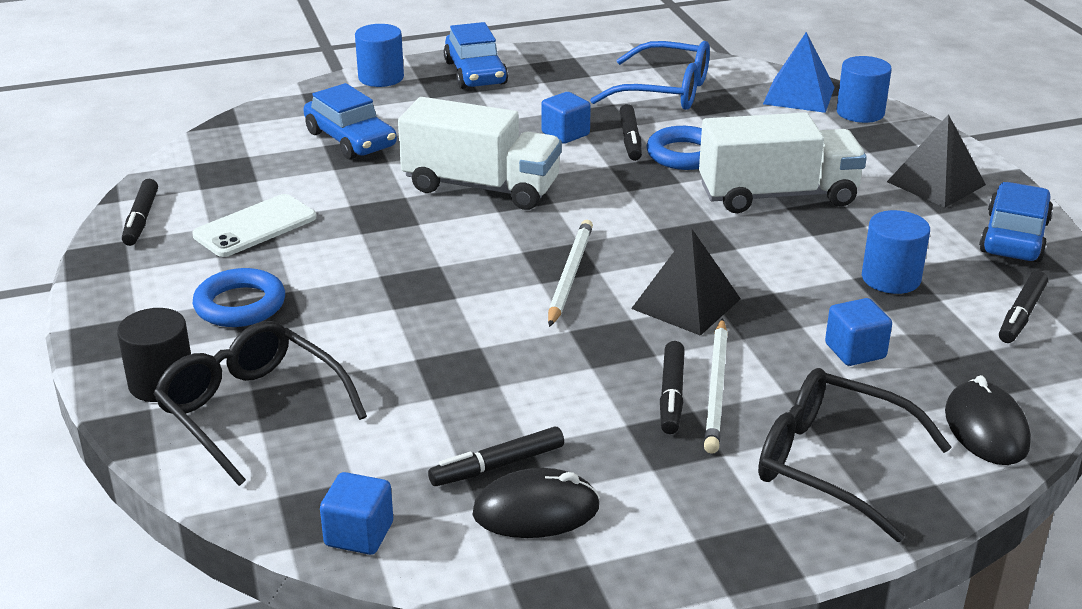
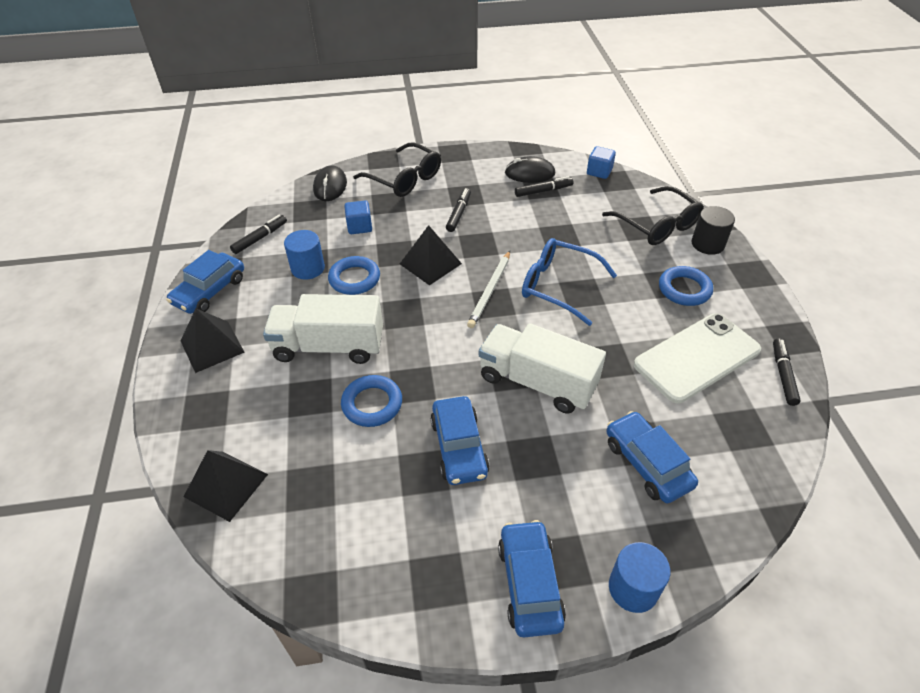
camera: 170 degrees left, 15 degrees up
white phone [192,194,316,257] -> white phone [634,313,761,403], size x1.54
blue cube [541,92,591,144] -> blue car [430,396,490,485]
blue glasses [590,41,710,110] -> blue glasses moved to [522,238,617,326]
black marker [619,104,642,161] -> none
white pencil [704,318,728,454] -> none
blue pyramid [763,32,835,113] -> black pyramid [184,450,268,522]
blue cylinder [836,56,892,123] -> none
none -> blue ring [328,256,380,295]

